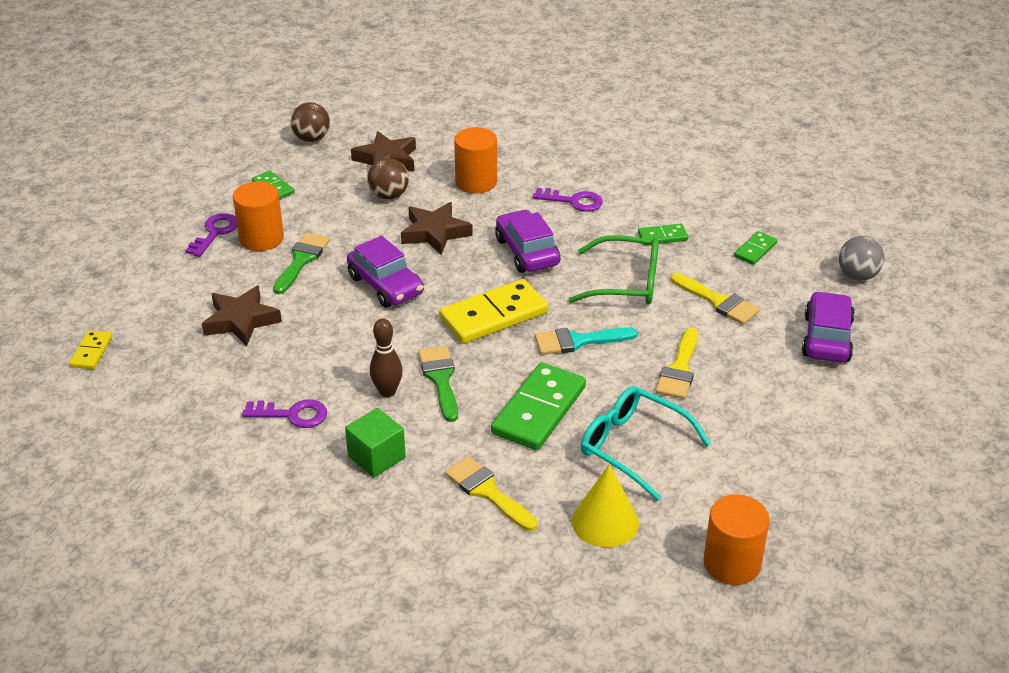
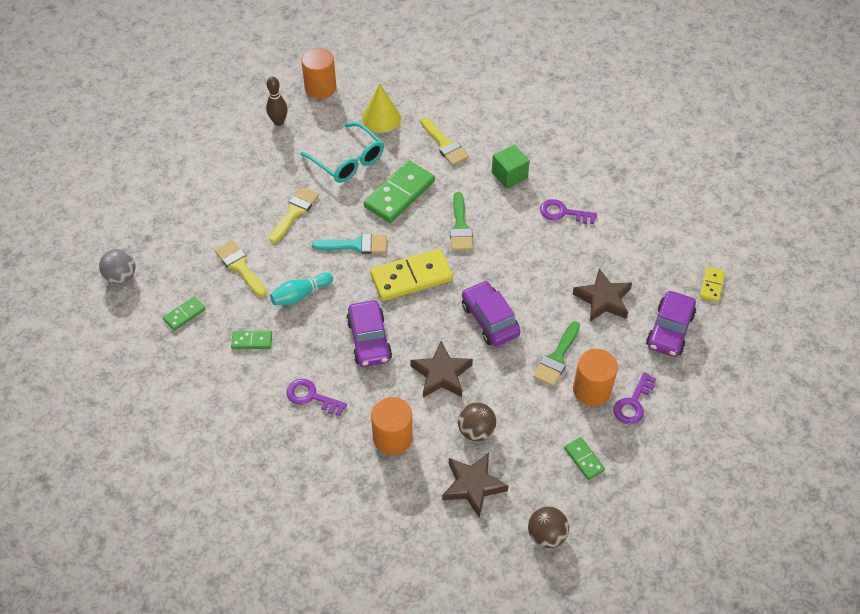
camera: 170 degrees left, 15 degrees up
brown bowling pin [370,319,403,397] -> brown bowling pin moved to [266,77,288,126]
green glasses [568,235,659,304] -> turquoise bowling pin [270,273,333,305]
purple car [802,291,855,362] -> purple car moved to [646,291,696,357]

